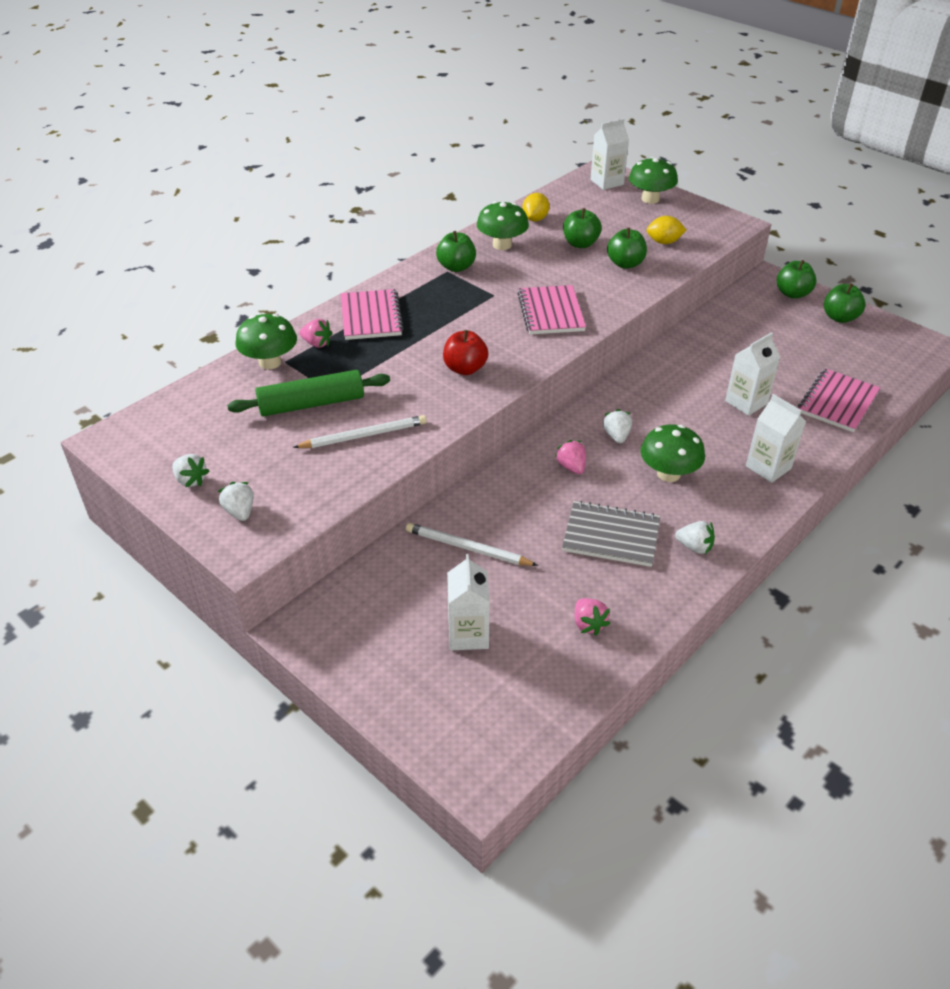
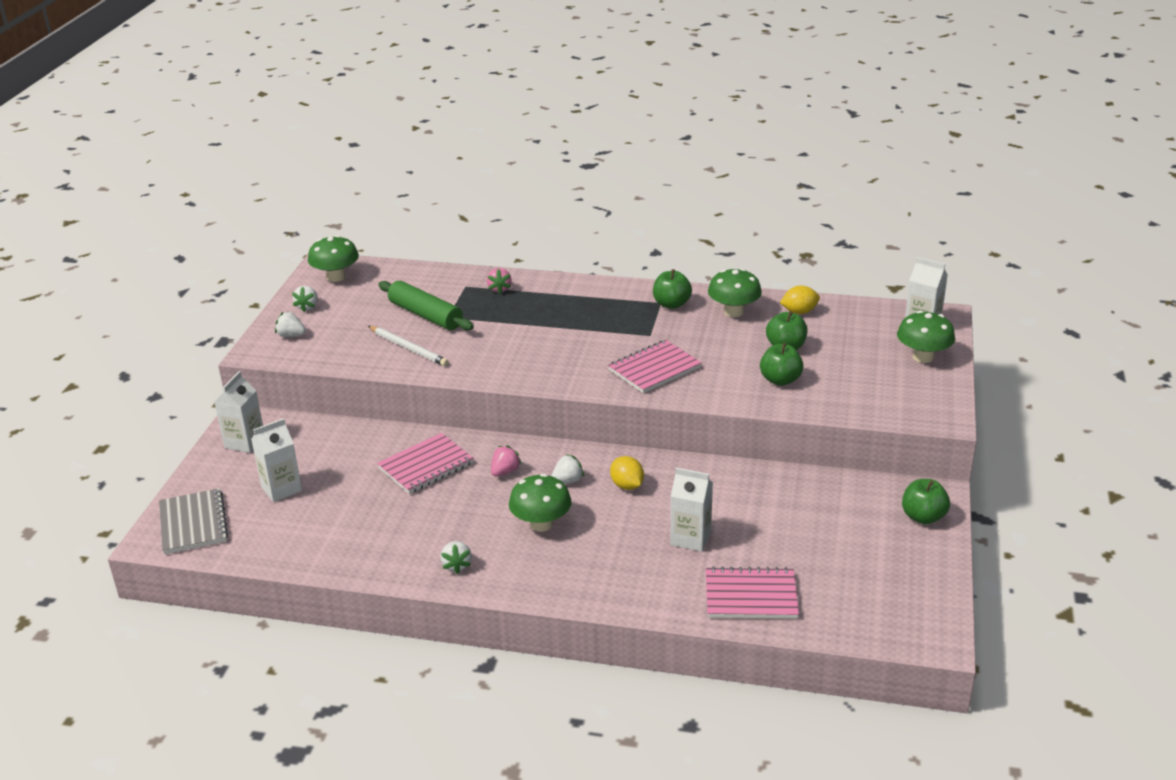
camera: 60 degrees right, 10 degrees down
white strawberry [218,482,254,521] -> white strawberry turned 105 degrees counterclockwise [275,312,306,337]
green mushroom [236,314,297,369] -> green mushroom moved to [308,235,359,282]
pink notebook [341,289,404,340] -> pink notebook moved to [377,433,474,494]
white pencil [406,523,538,566] -> none
red apple [443,330,488,375] -> none
grey notebook [562,501,661,567] -> grey notebook moved to [159,488,228,554]
pink strawberry [575,598,610,635] -> none
yellow lemon [647,216,686,244] -> yellow lemon moved to [610,456,644,490]
white carton [746,394,806,483] -> white carton moved to [214,371,263,453]
green apple [824,283,865,323] -> none

